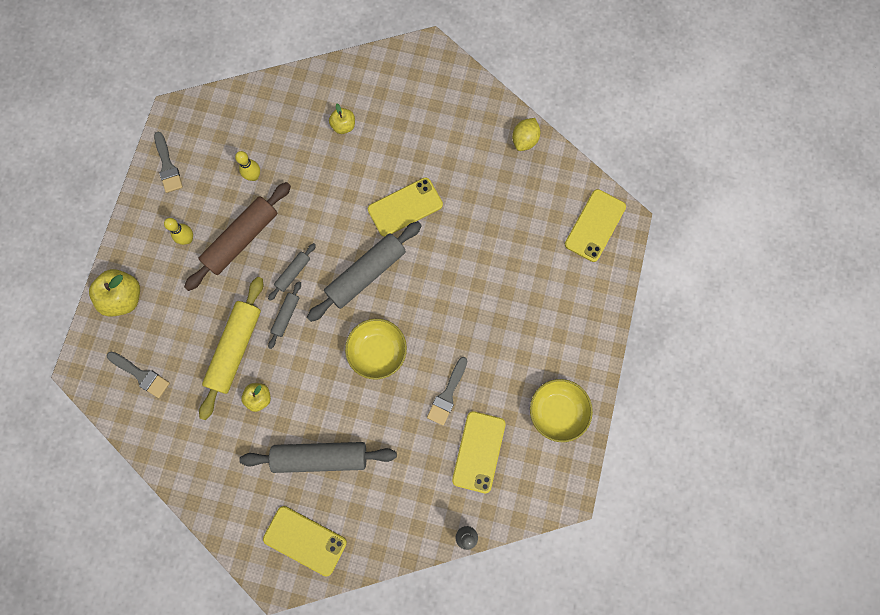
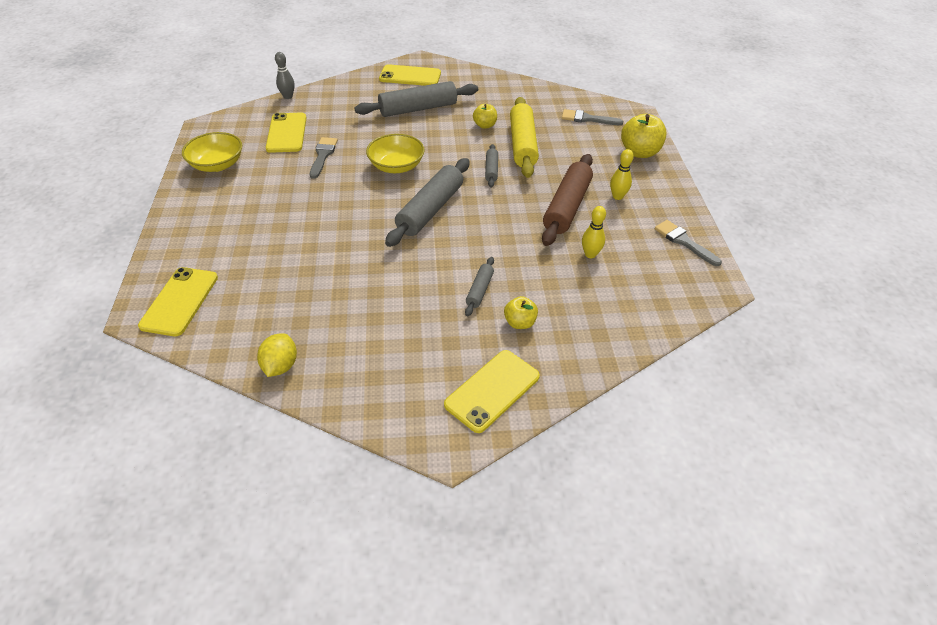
camera: 160 degrees right, 30 degrees down
grey rolling pin [268,243,316,301] -> grey rolling pin moved to [465,257,494,316]
yellow phone [368,178,443,237] -> yellow phone moved to [444,350,540,433]

